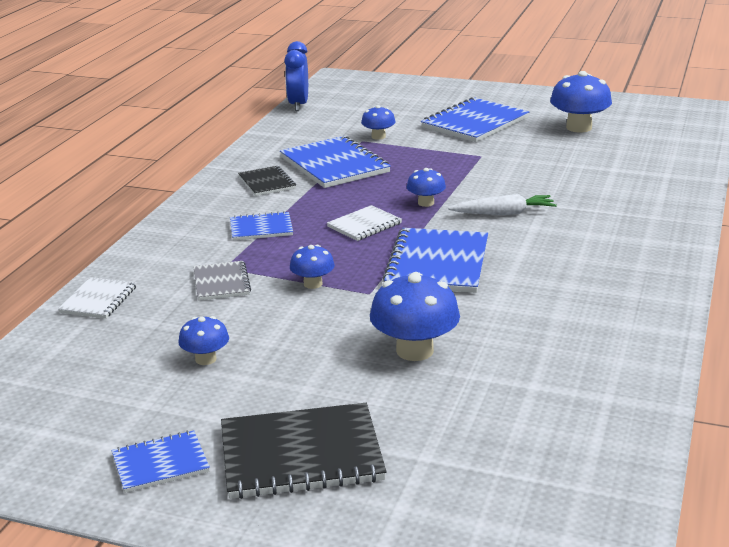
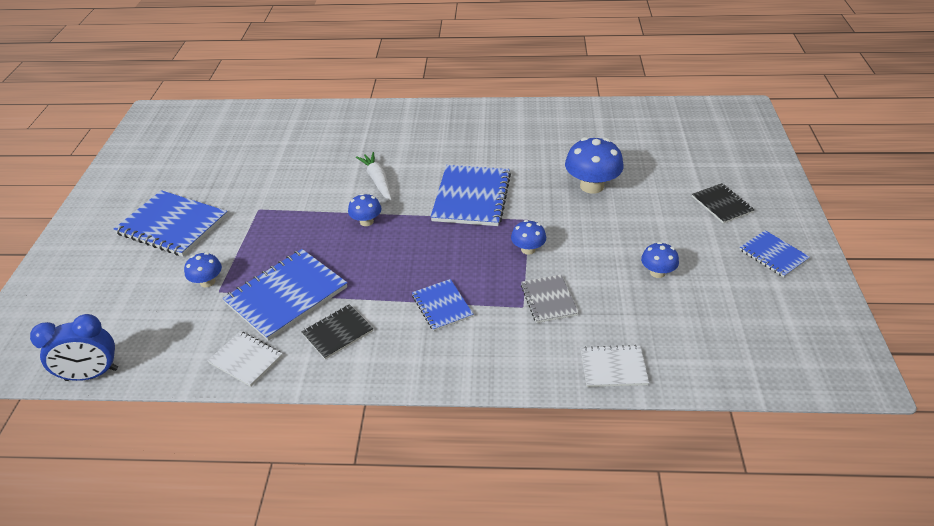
camera: 105 degrees left, 15 degrees up
grey notebook [193,261,251,300] -> grey notebook turned 75 degrees counterclockwise [521,275,579,323]
black notebook [221,403,387,499] -> black notebook [692,183,754,224], size x0.56
white notebook [327,205,402,241] -> white notebook moved to [207,331,282,387]
blue notebook [383,228,488,293] -> blue notebook turned 75 degrees counterclockwise [431,165,511,226]
blue mushroom [550,71,612,133] -> none

